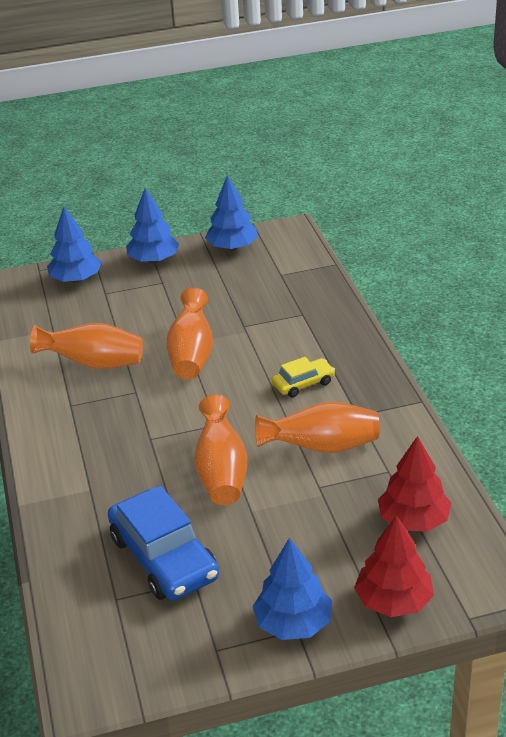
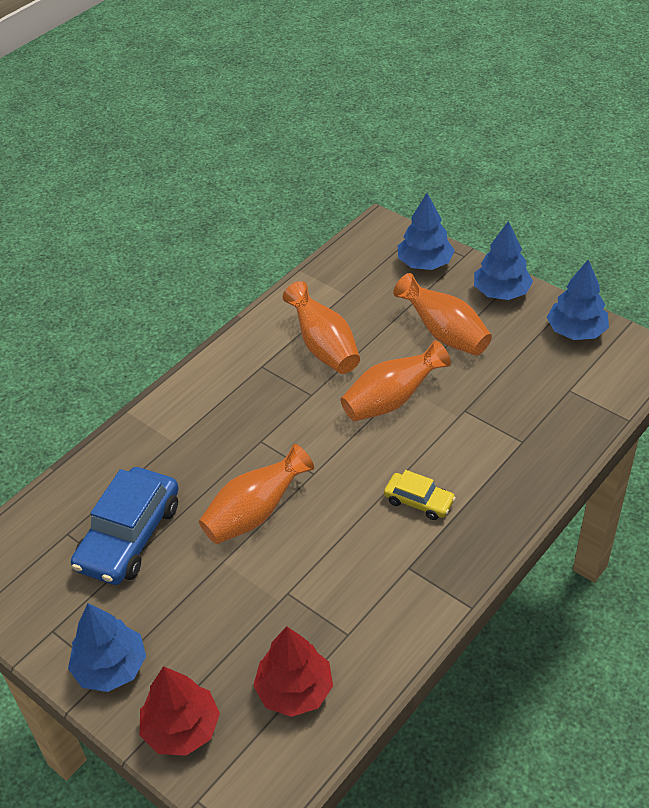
camera: 55 degrees right, 10 degrees up
orange vase [255,402,380,453] -> orange vase moved to [393,273,492,356]

